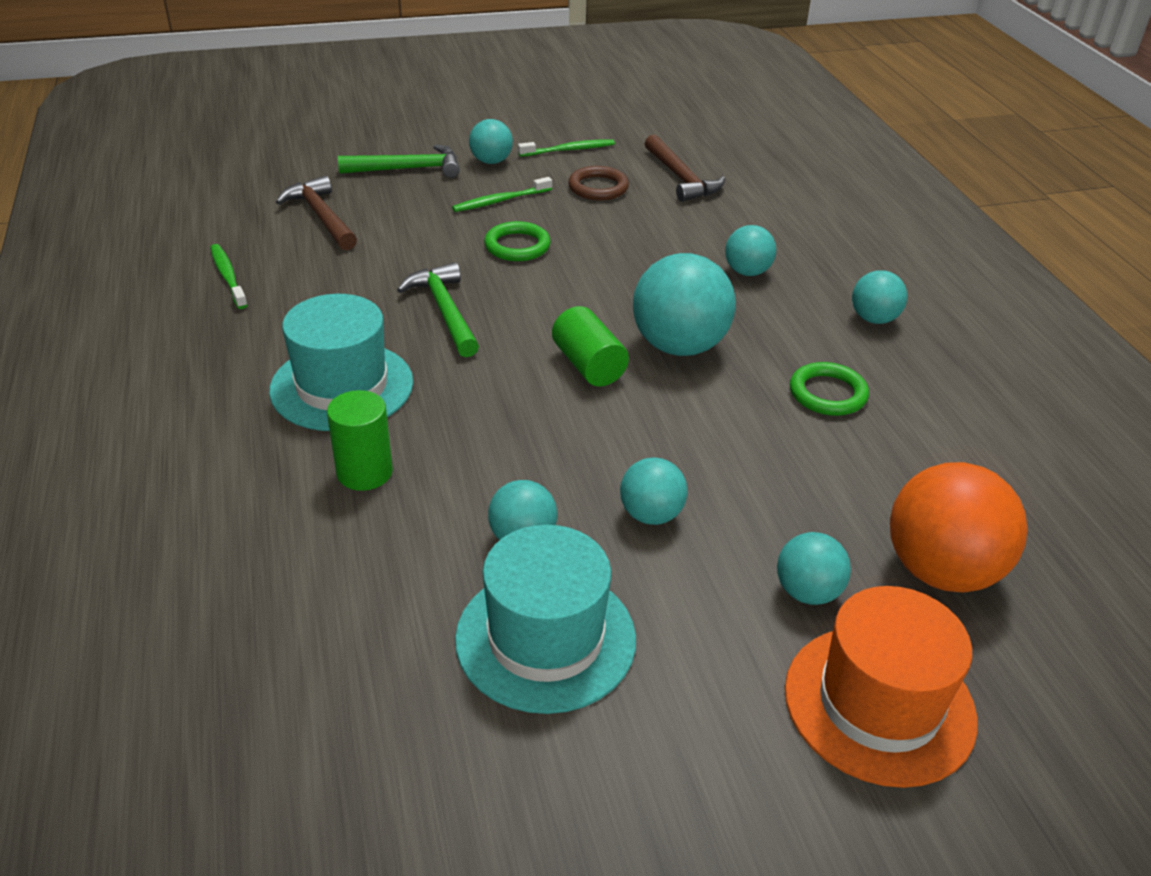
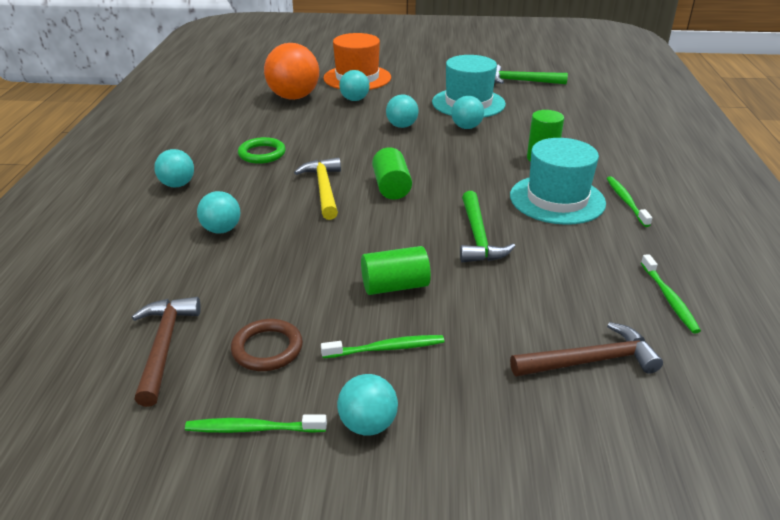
camera: 160 degrees left, 5 degrees down
brown hammer [276,176,357,250] -> brown hammer turned 90 degrees counterclockwise [510,322,663,377]
green hammer [338,144,460,178] -> green hammer moved to [495,64,568,84]
green ring [484,221,551,261] -> green cylinder [361,246,431,295]
turquoise ball [633,253,736,356] -> yellow hammer [294,157,341,220]
none -> green toothbrush [606,176,652,227]

